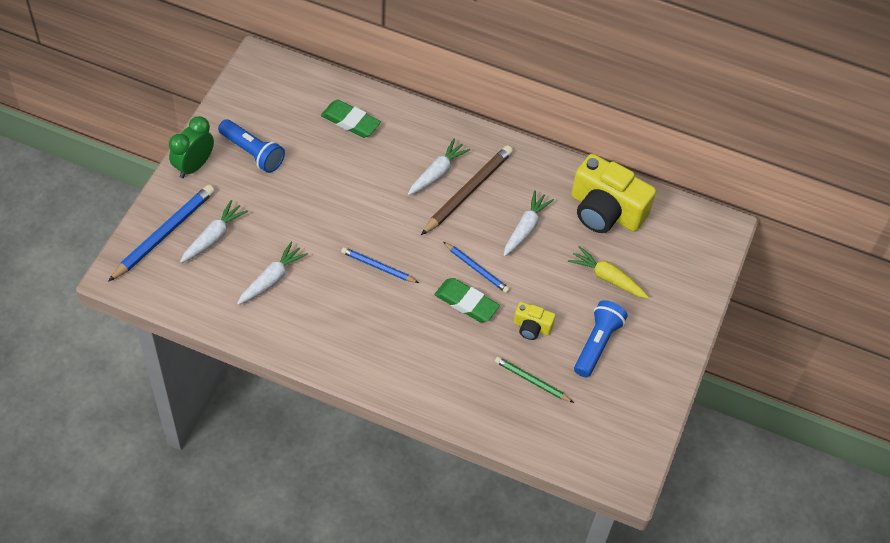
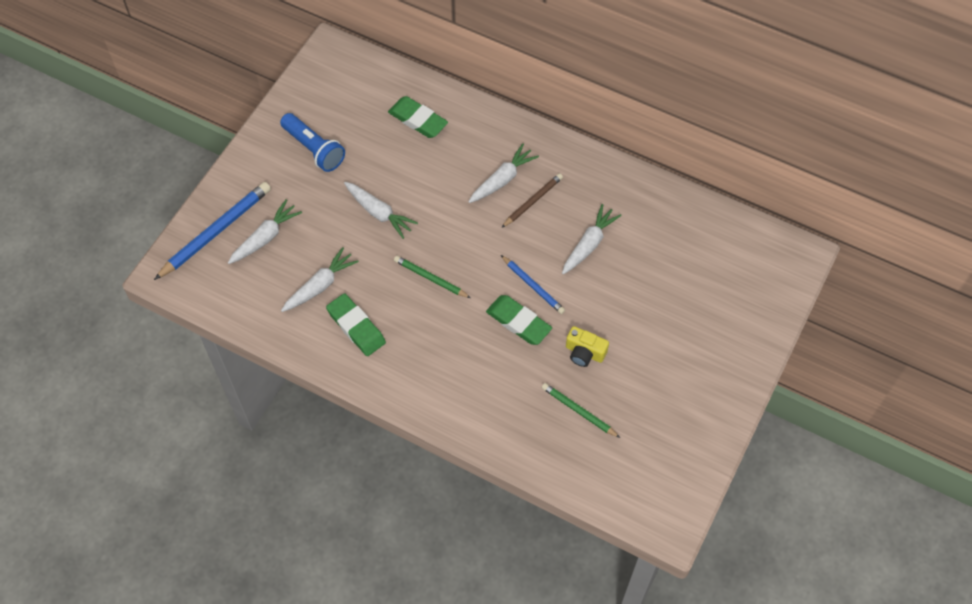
camera: 10 degrees right, 5 degrees up
green clock [169,116,214,178] -> none
blue pencil [341,247,419,283] -> green pencil [394,256,471,298]
brown pencil [421,145,513,235] -> brown pencil [501,173,563,228], size x0.58
yellow carrot [568,246,649,298] -> none
yellow camera [571,154,656,233] -> none
blue flashlight [574,300,628,377] -> none
none -> green eraser [326,293,386,356]
none -> white carrot [344,182,418,239]

